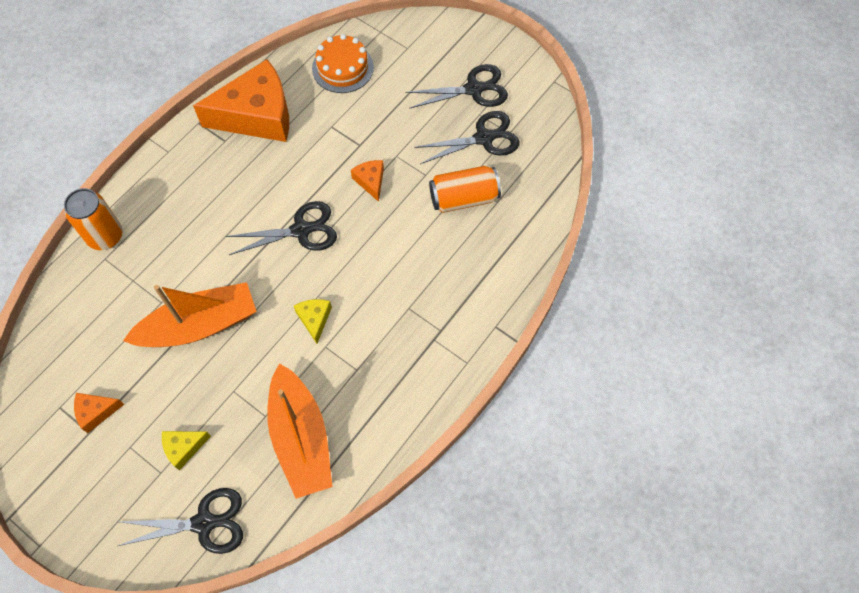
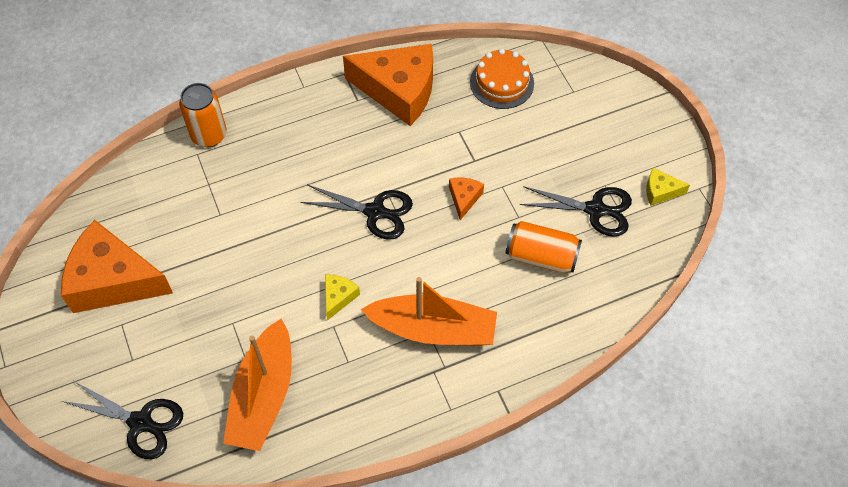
camera: 30 degrees right, 5 degrees down
orange cheese [74,393,124,433] -> orange cheese [61,220,173,313], size x2.33
orange boat [123,282,257,347] -> orange boat moved to [361,277,497,346]
yellow cheese [162,431,211,471] -> yellow cheese moved to [646,168,690,206]
black scissors [405,64,508,109] -> none

